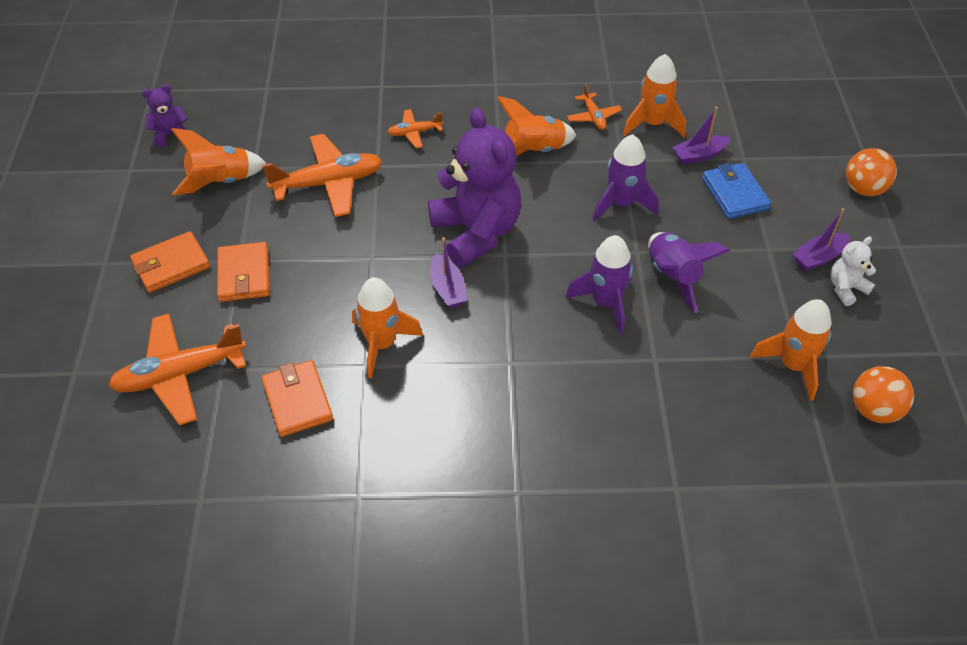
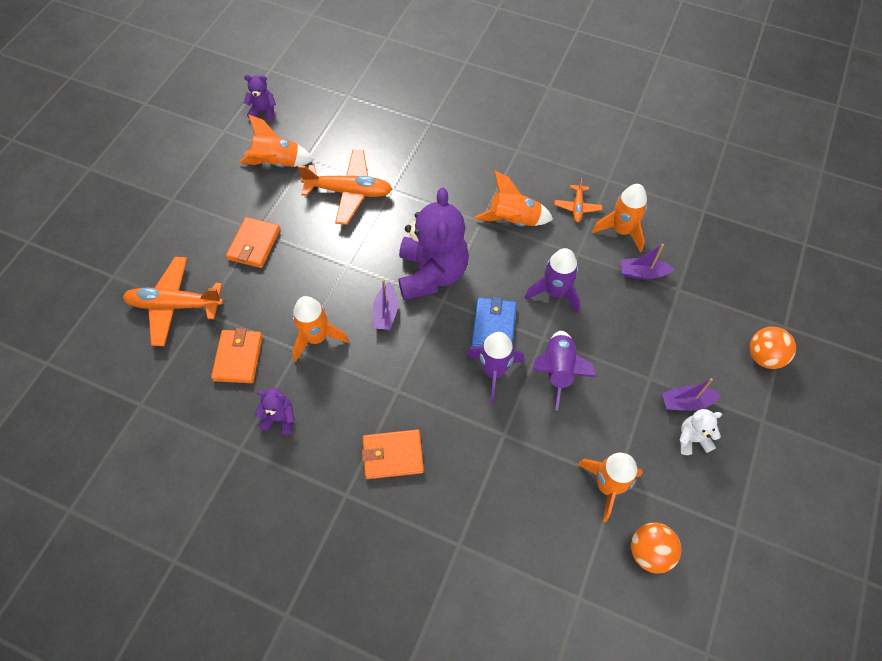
camera: 25 degrees right, 10 degrees up
orange wallet [130,231,210,293] -> orange wallet moved to [362,429,424,479]
orange plane [388,109,443,148] -> none
blue wallet [702,163,771,219] -> blue wallet moved to [471,297,517,347]
none -> purple teddy bear [255,388,295,435]

